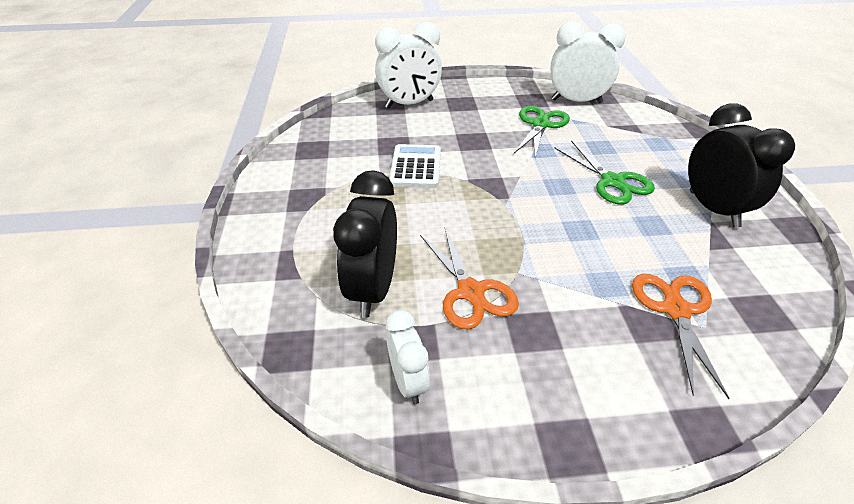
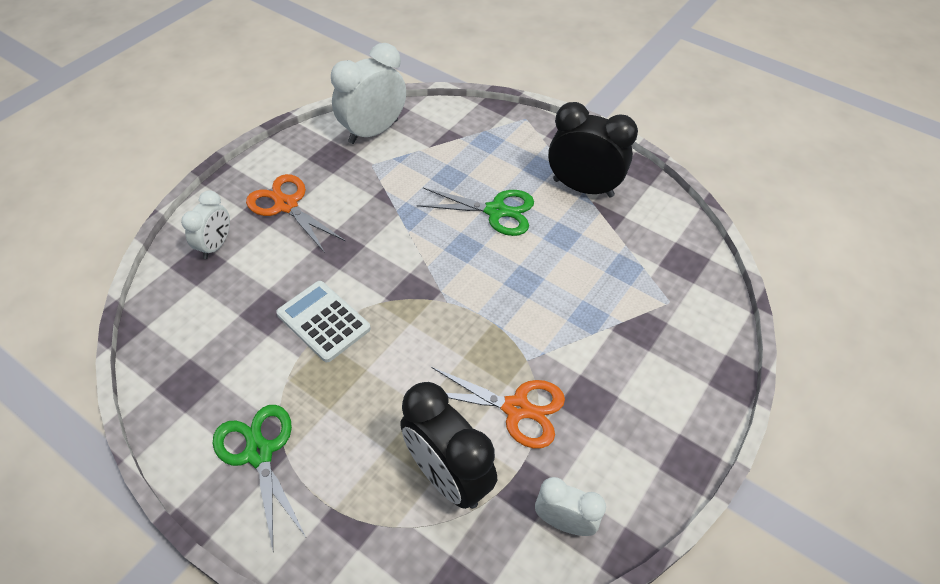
camera: 50 degrees left, 10 degrees up
white clock [375,22,442,109] -> white clock [181,191,230,259], size x0.58
green scissors [514,106,570,158] -> green scissors moved to [212,405,306,550]
orange scissors [632,274,730,399] -> orange scissors moved to [246,174,345,253]

